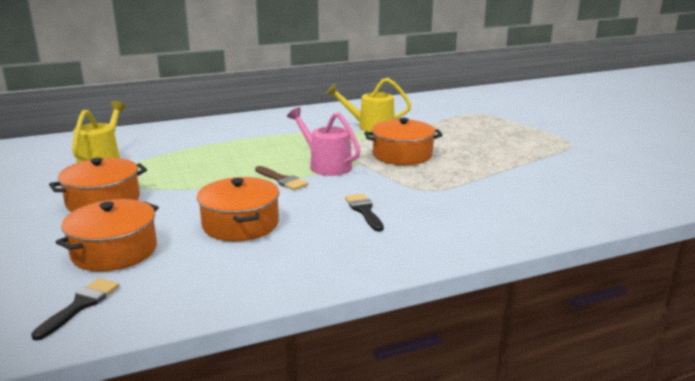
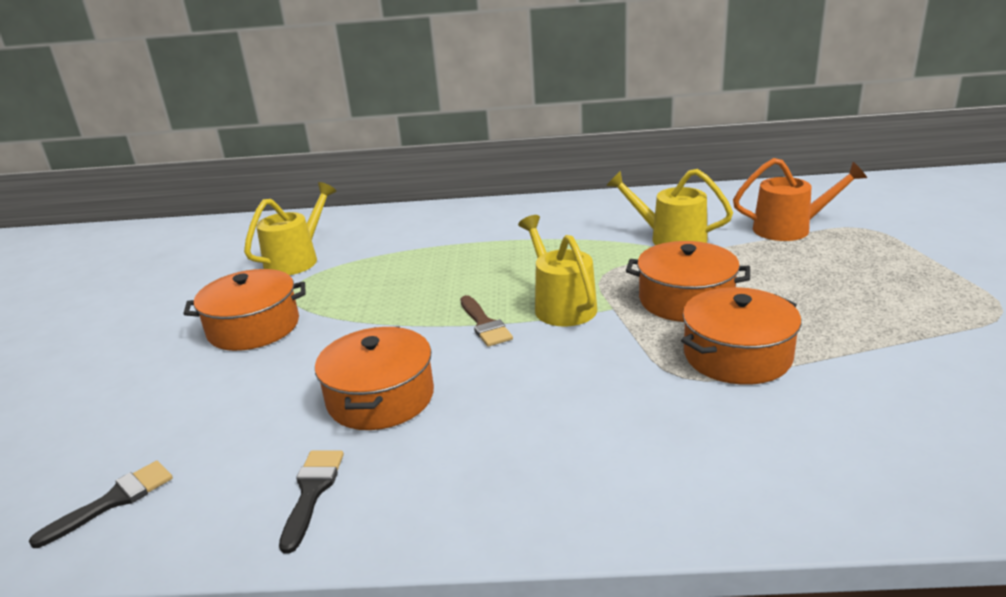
camera: 25 degrees right, 5 degrees up
orange pot [56,199,159,272] -> orange pot moved to [681,287,802,385]
pink watering can [287,107,361,176] -> yellow watering can [518,215,597,327]
black brush [345,194,384,231] -> black brush moved to [279,450,344,554]
none -> orange watering can [733,158,867,241]

